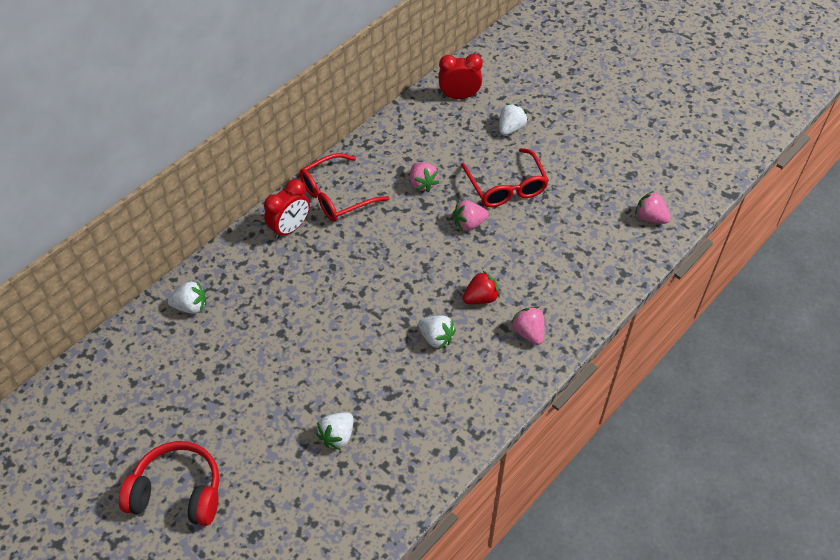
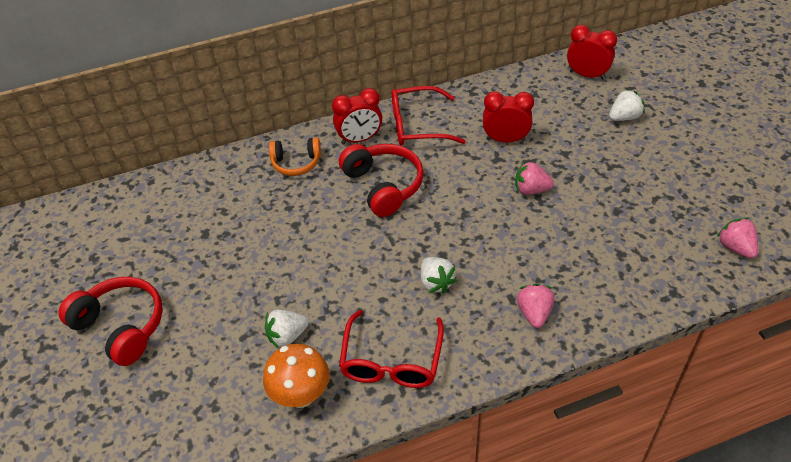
camera: 30 degrees right, 5 degrees down
white strawberry [168,280,206,314] -> none
pink strawberry [410,162,439,192] -> red clock [483,91,534,143]
red glasses [461,148,549,207] -> red glasses moved to [339,310,444,388]
red strawberry [462,270,500,304] -> none
none -> orange mushroom [263,344,330,408]
none -> orange headphones [269,137,321,176]
none -> red headphones [339,144,424,217]

